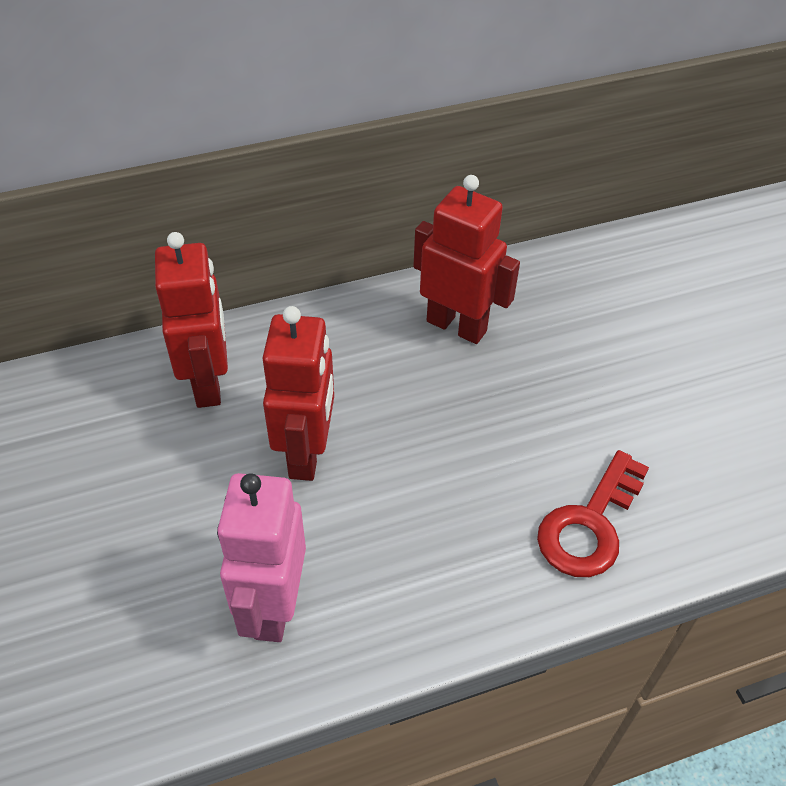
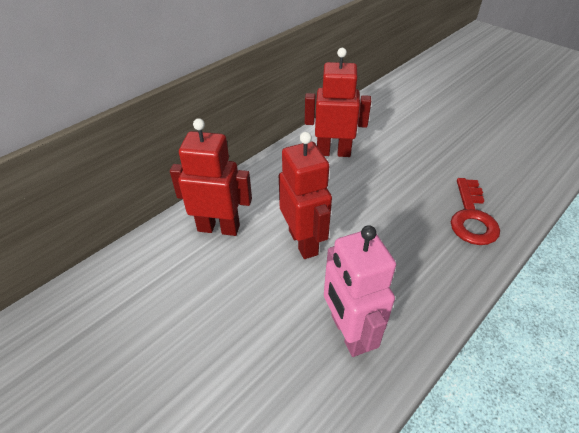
camera: 25 degrees left, 5 degrees down
red robot [155,232,228,408] -> red robot turned 45 degrees counterclockwise [170,118,252,236]

